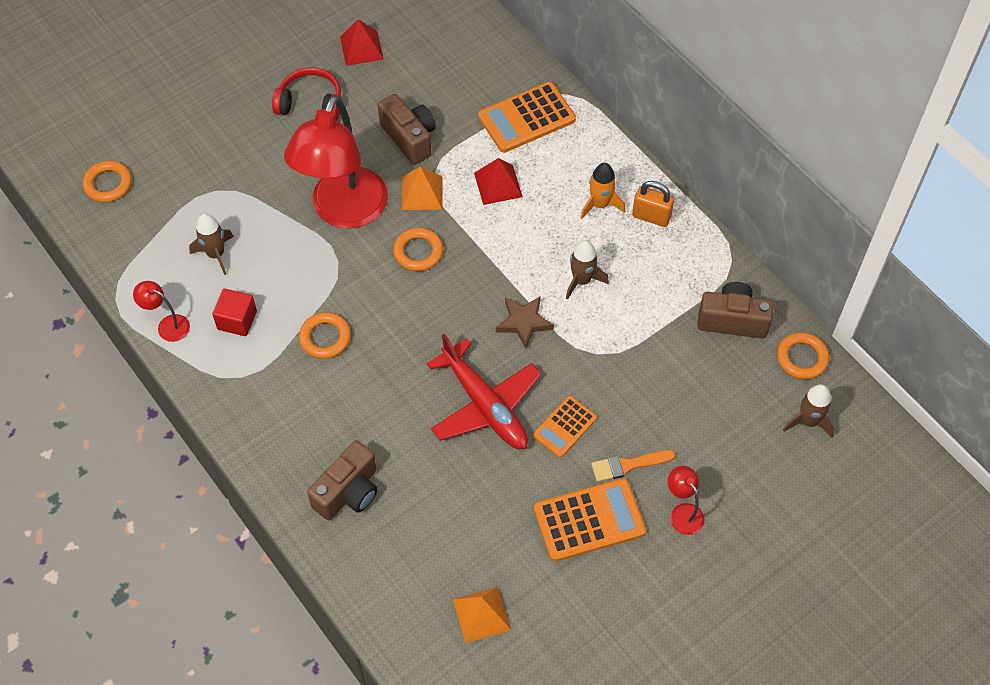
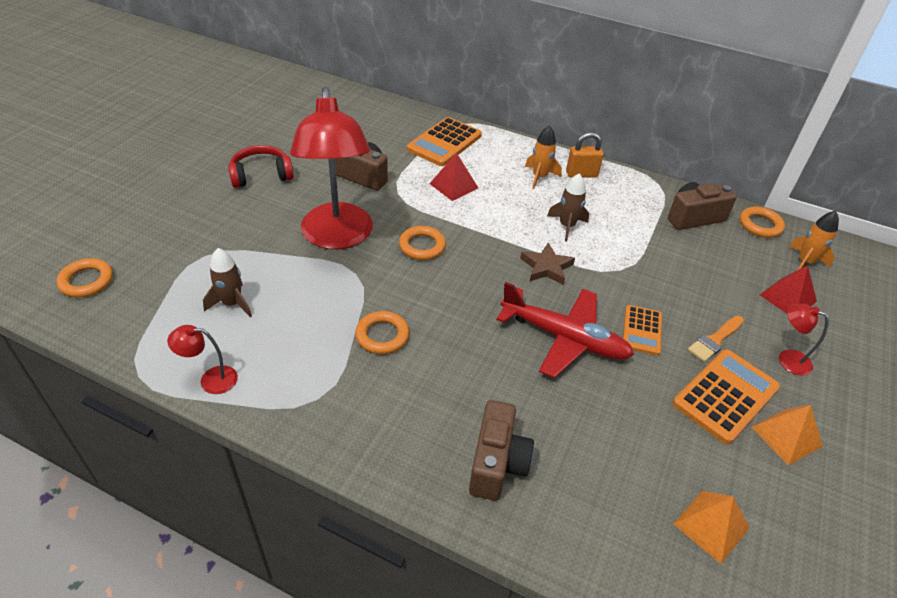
camera: 30 degrees left, 15 degrees down
red cube [212,289,257,336] -> none
red pyramid [340,19,384,66] -> red pyramid moved to [760,265,817,313]
orange pyramid [402,166,443,210] -> orange pyramid moved to [752,405,823,465]
brown rocket [783,384,834,438] -> orange rocket [789,211,839,270]

